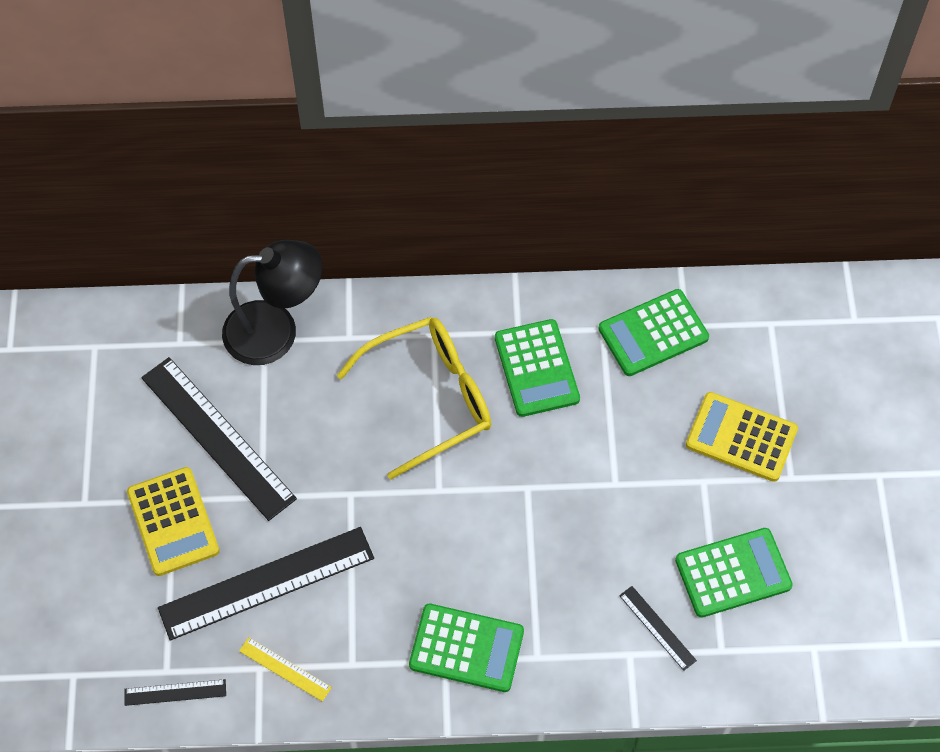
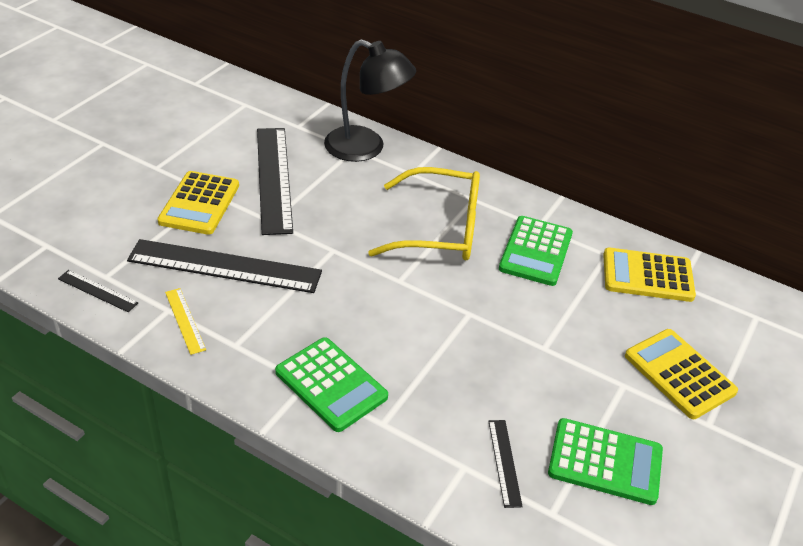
camera: 30 degrees right, 20 degrees down
green calculator [599,289,709,376] -> yellow calculator [603,248,696,302]

